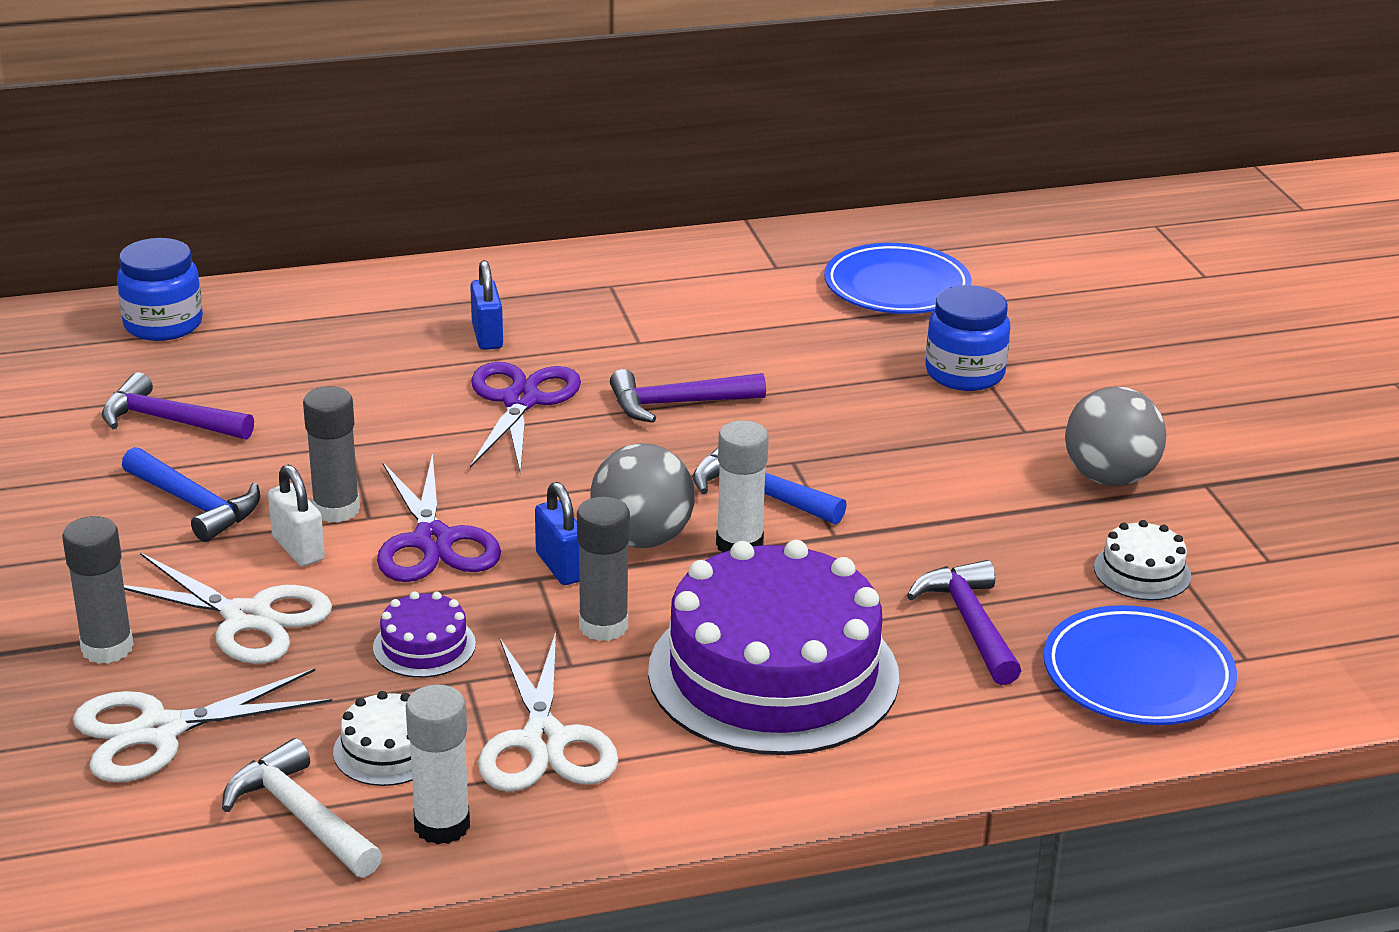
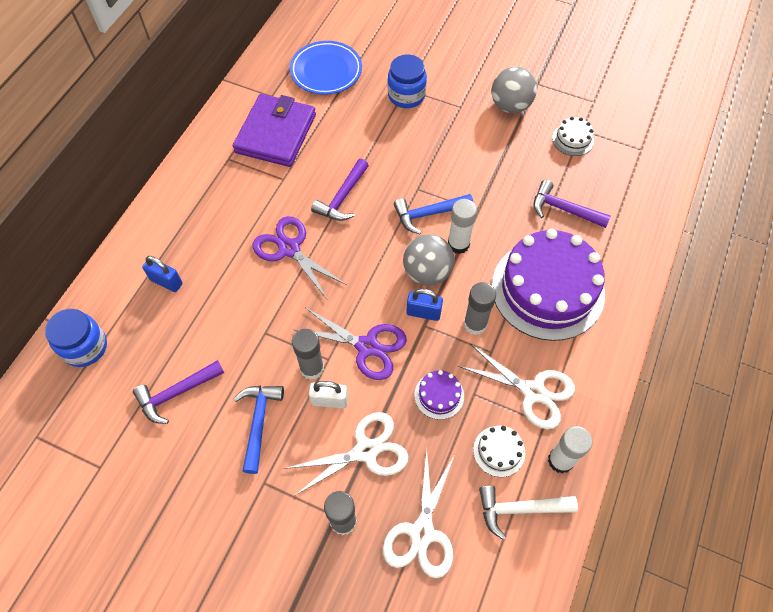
camera: 50 degrees left, 30 degrees up
blue hammer [122,447,260,542] -> blue hammer turned 75 degrees counterclockwise [234,386,284,474]
blue padlock [470,260,503,350] -> blue padlock moved to [142,256,183,292]
blue plate [1043,605,1237,725] -> none
none -> purple wallet [233,94,316,167]

